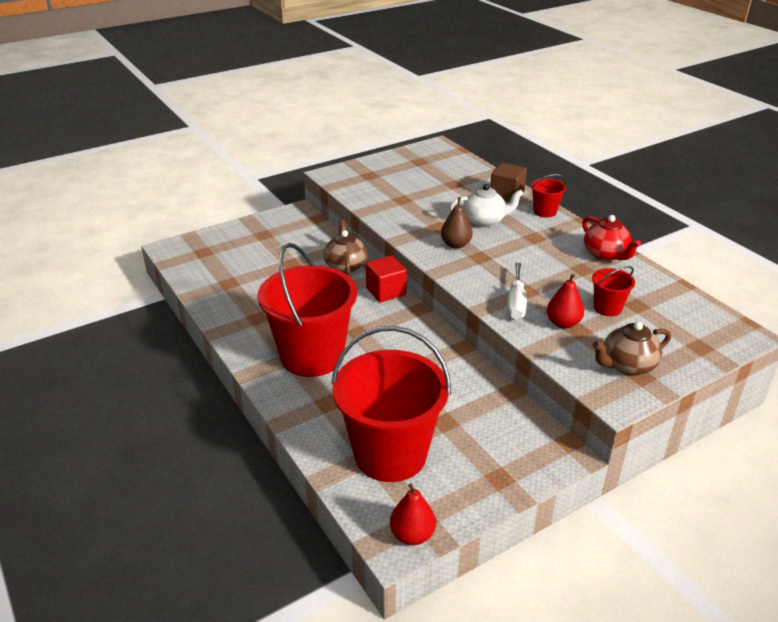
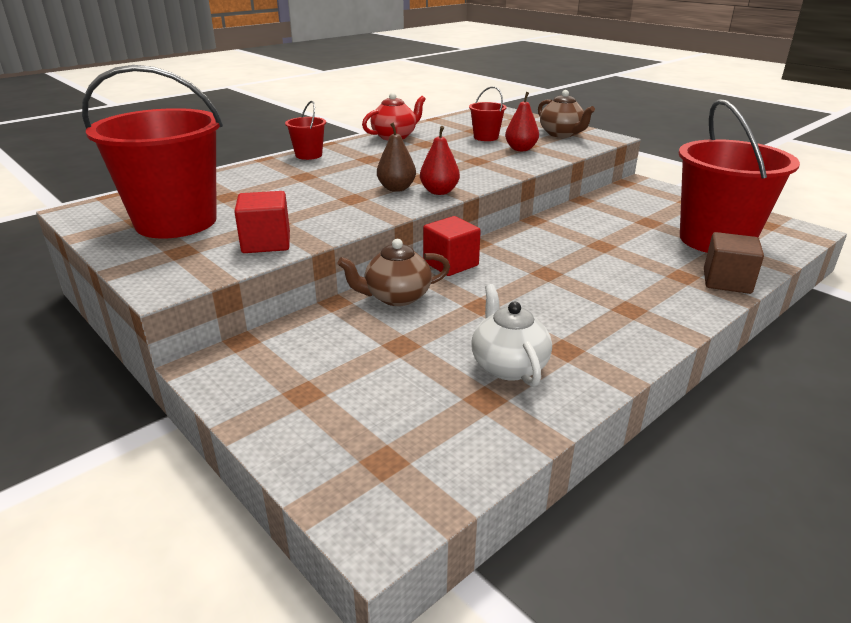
camera: 100 degrees left, 5 degrees down
red bucket [257,243,357,377] -> red bucket moved to [82,65,223,239]
red pear [390,483,436,545] -> red pear moved to [420,126,460,195]
white teapot [450,184,524,227] -> white teapot moved to [472,284,552,387]
brown cube [490,163,527,202] -> brown cube moved to [704,232,764,294]
white screwdriver [507,263,527,320] -> none
none -> red cube [234,191,290,253]

